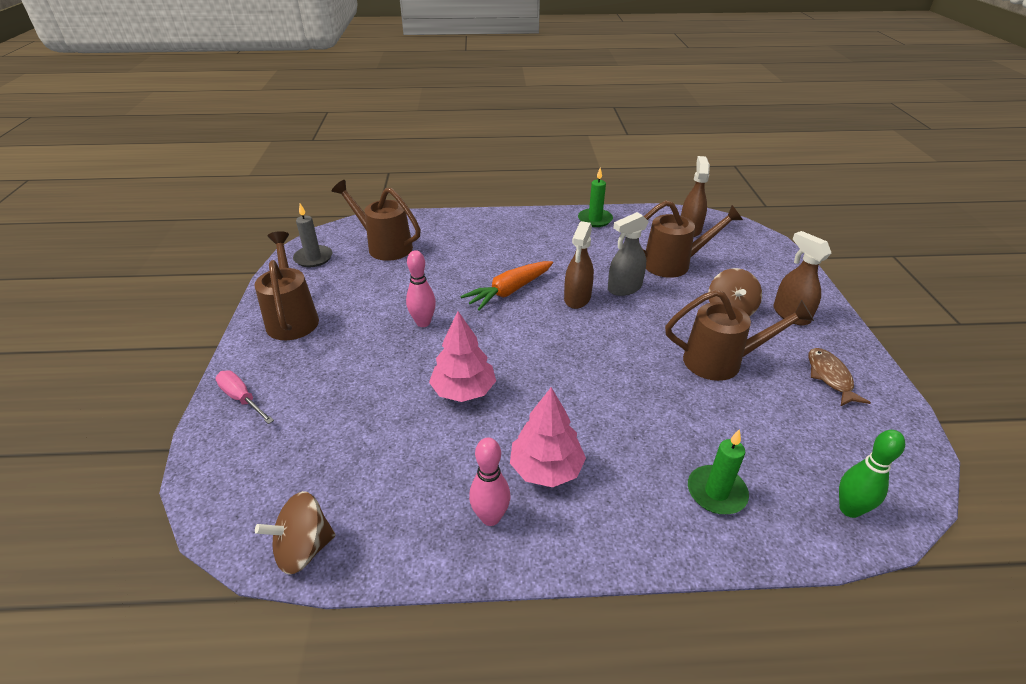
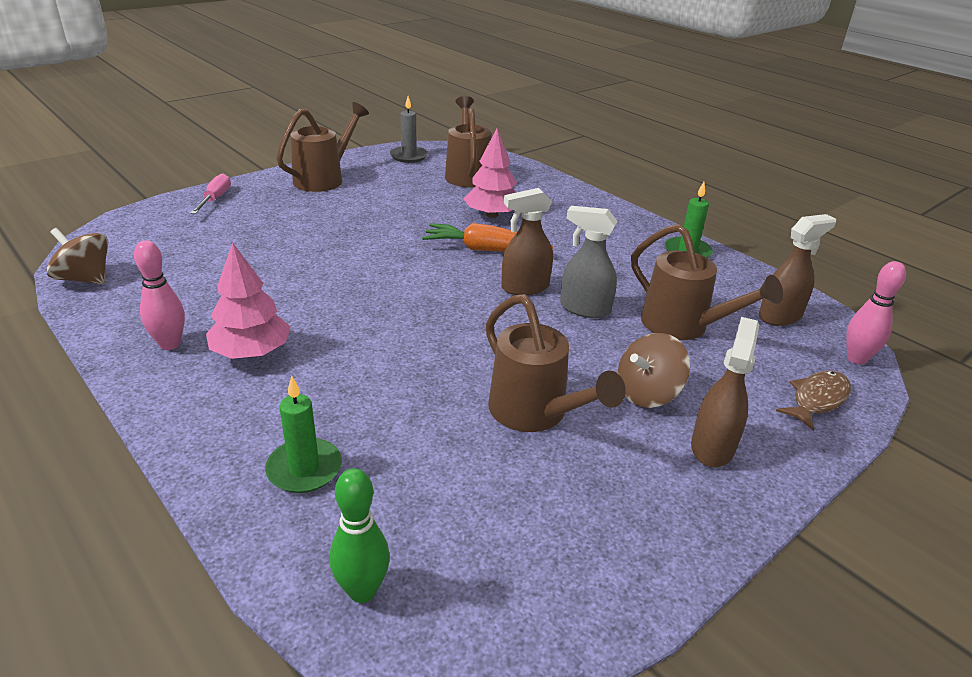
camera: 50 degrees right, 5 degrees down
pink bowling pin [406,250,436,327] -> pink bowling pin moved to [846,261,906,365]
pink tree [429,311,496,402] -> pink tree moved to [464,129,517,218]
brown fish [809,348,871,406] -> brown fish moved to [776,371,851,431]

